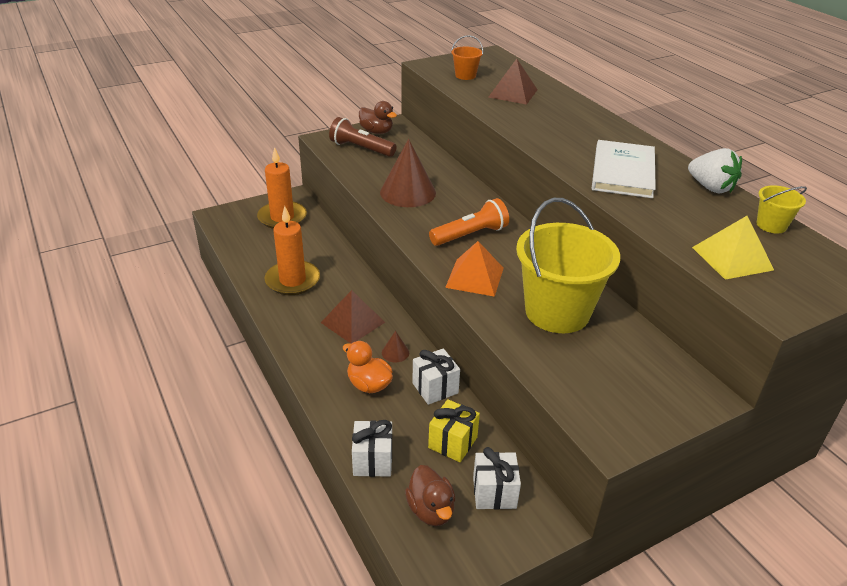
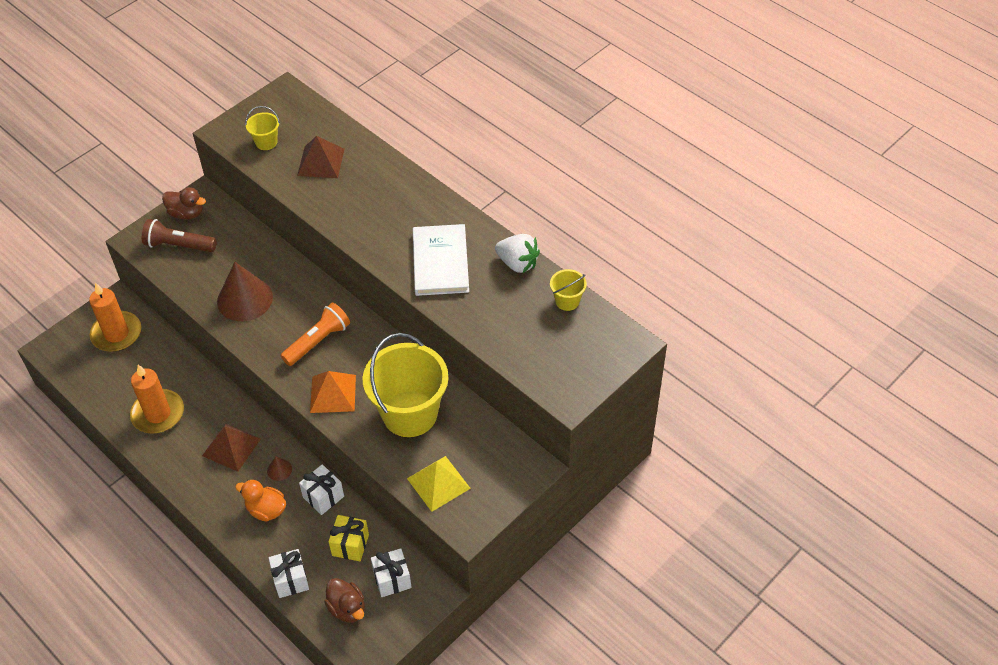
camera: 15 degrees left, 15 degrees up
orange bucket [451,35,483,80] -> yellow bucket [245,106,280,150]
yellow pyramid [692,216,774,280] -> yellow pyramid moved to [407,456,471,512]

